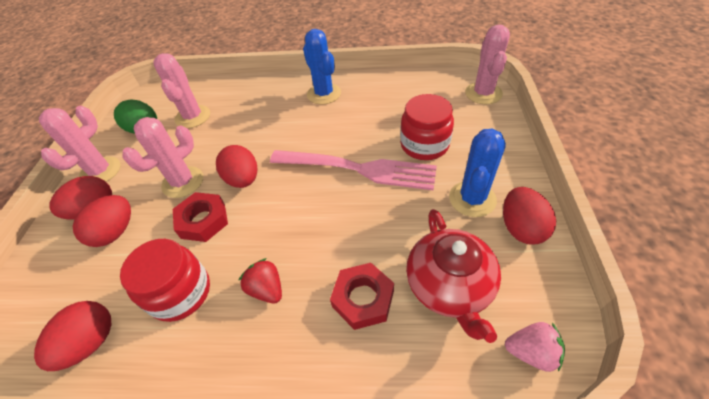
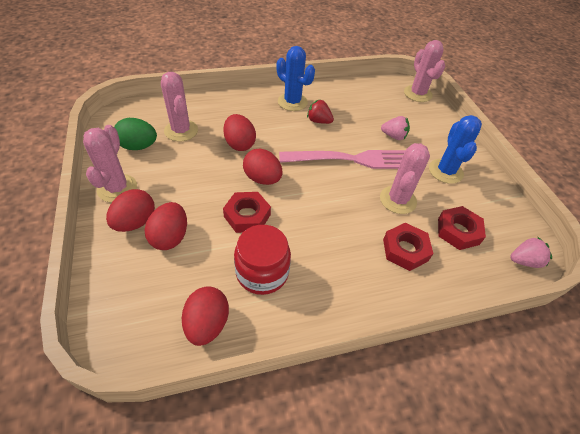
camera: 25 degrees left, 0 degrees up
pink cactus [122,117,203,198] -> pink cactus moved to [380,143,430,214]
red strawberry [238,258,282,304] -> red strawberry moved to [307,100,334,124]
red jar [400,94,454,160] -> pink strawberry [381,116,410,140]
red teapot [406,209,501,343] -> red nut [438,206,486,250]
red egg [503,187,556,244] -> red egg moved to [223,114,256,151]

